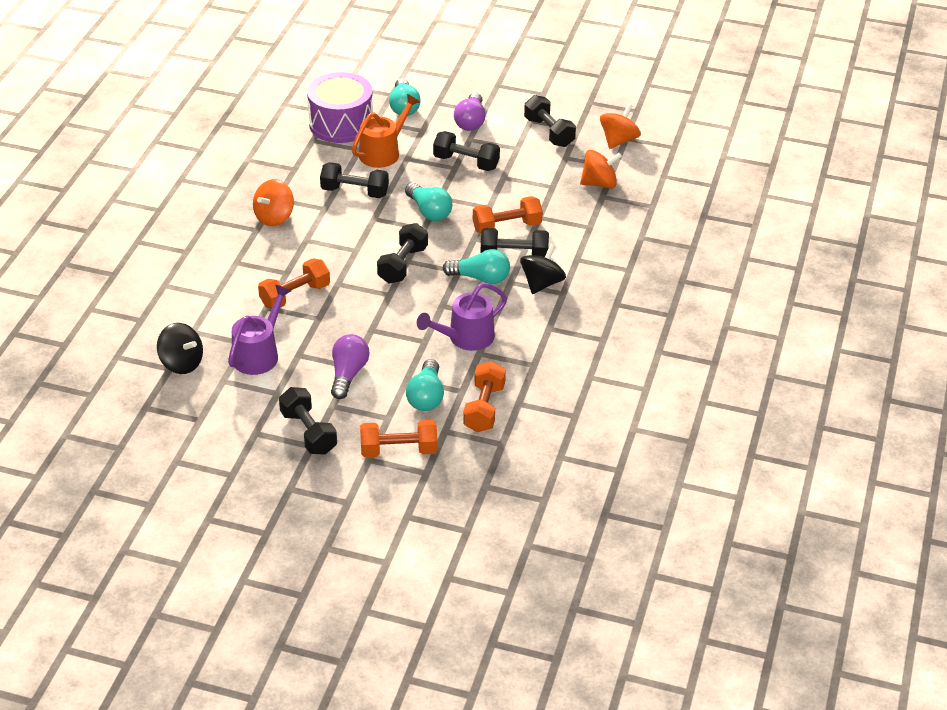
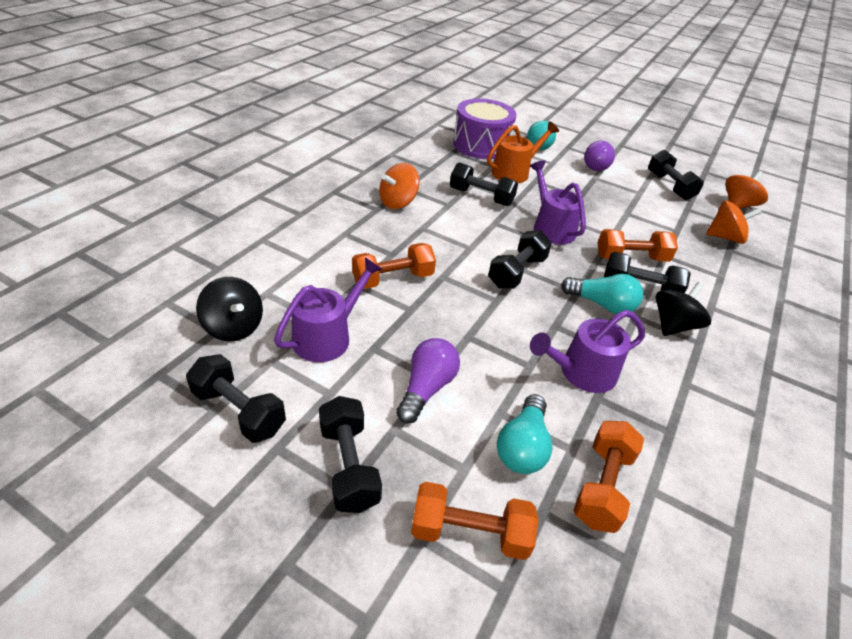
camera: 10 degrees right, 0 degrees up
turquoise light bulb [405,183,452,221] -> purple watering can [530,161,586,244]
black dumbbell [433,131,500,171] -> black dumbbell moved to [186,354,286,443]

